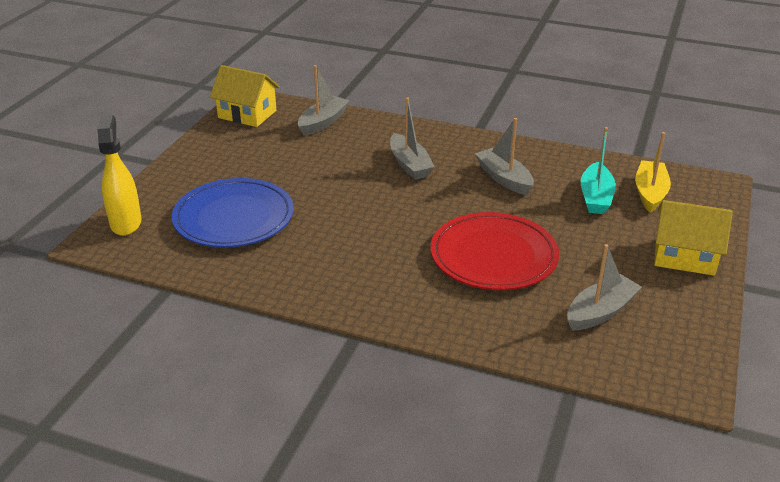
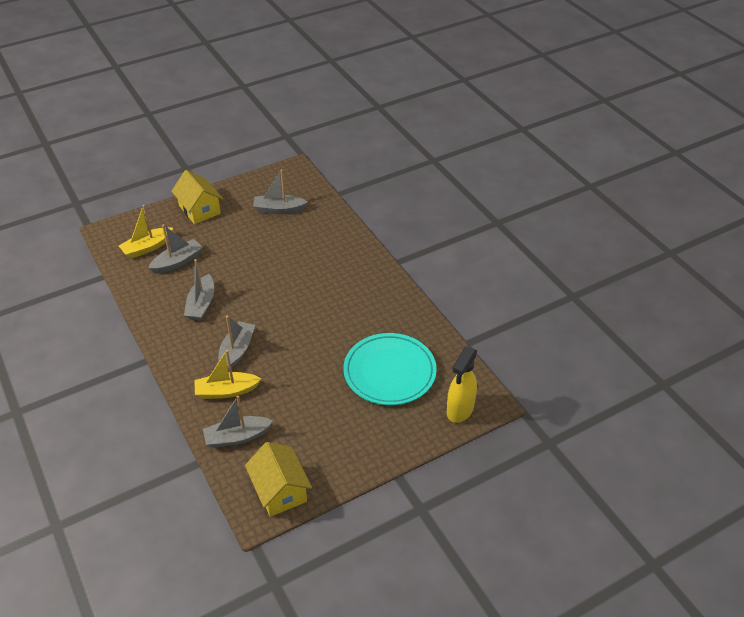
camera: 140 degrees left, 10 degrees up
blue plate [172,178,294,248] -> turquoise plate [343,333,437,405]
red plate [431,212,559,290] -> none
turquoise boat [580,127,616,214] -> grey boat [148,224,203,274]
none -> yellow boat [194,350,261,399]

